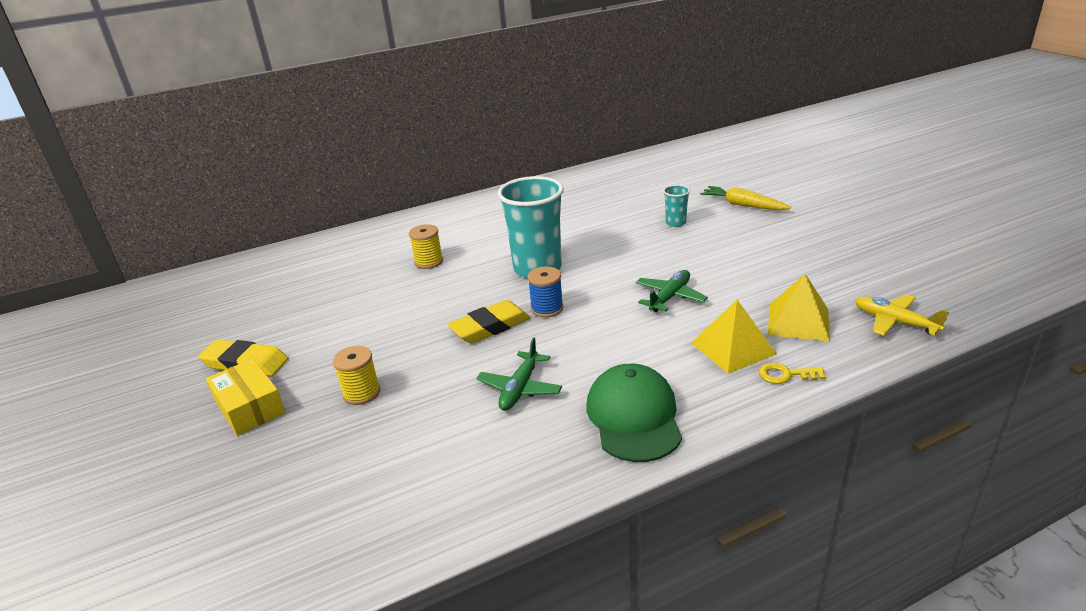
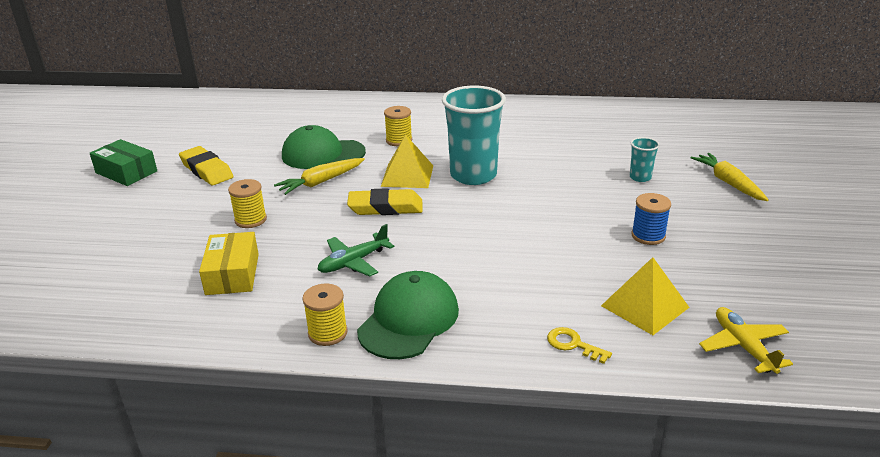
camera: 30 degrees right, 0 degrees up
yellow box [206,358,285,436] -> yellow box moved to [199,232,259,295]
blue spool [527,267,563,318] -> blue spool moved to [631,193,671,245]
green plane [636,270,708,312] -> none
yellow pyramid [691,300,777,374] -> yellow pyramid moved to [381,134,433,188]
none -> green box [90,139,157,186]
none -> yellow carrot [274,158,365,195]
none -> green cap [282,125,366,169]
none -> yellow spool [302,284,348,346]

